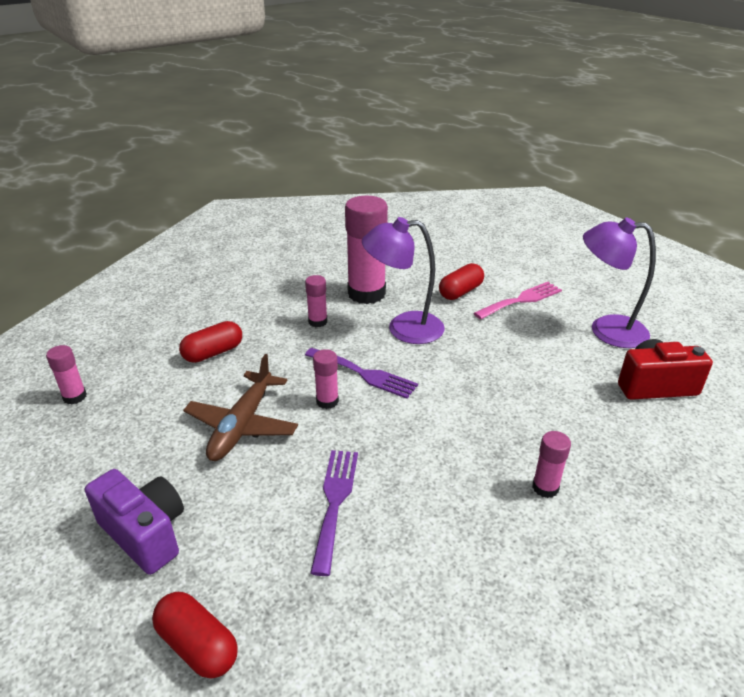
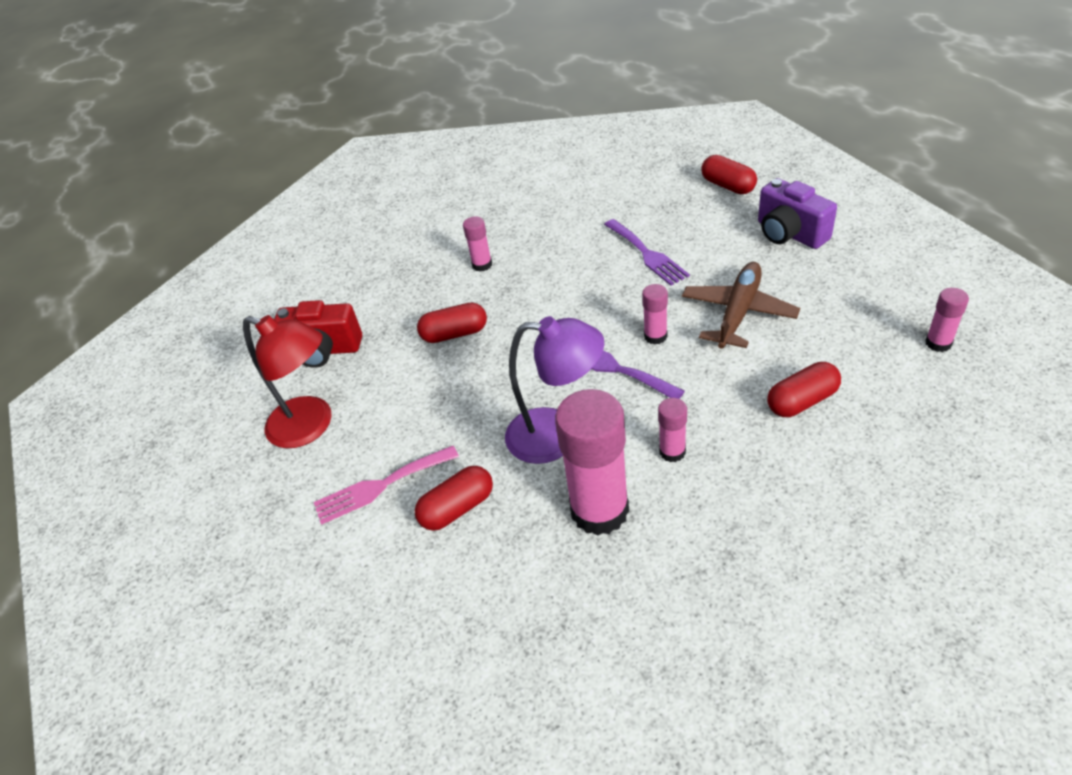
camera: 165 degrees left, 10 degrees up
purple fork [310,450,358,576] -> purple fork turned 45 degrees counterclockwise [604,219,690,286]
purple lamp [583,217,656,348] -> red lamp [243,315,331,448]
none -> red capsule [417,303,487,343]

